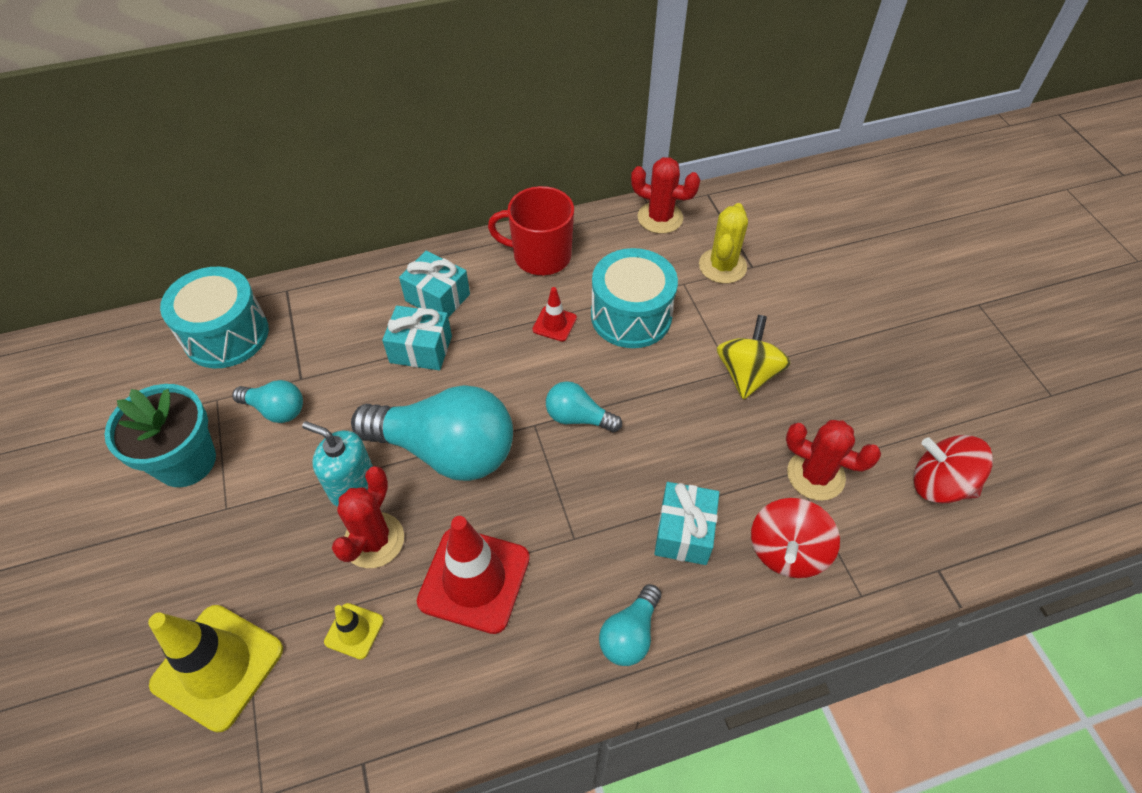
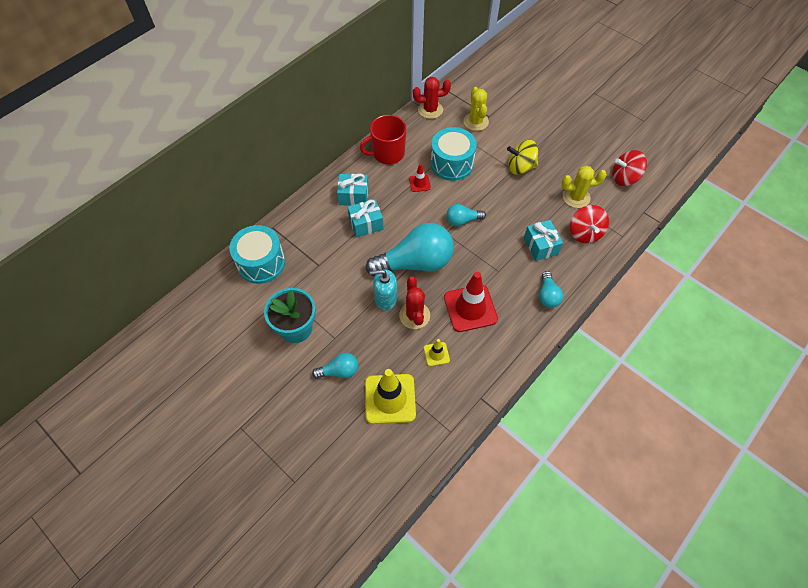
camera: 30 degrees left, 5 degrees up
turquoise light bulb [232,380,303,423] -> turquoise light bulb moved to [312,353,358,379]
yellow spinning top [717,315,791,399] -> yellow spinning top turned 75 degrees counterclockwise [507,140,538,175]
red cactus [786,420,881,501] -> yellow cactus [561,166,607,208]

